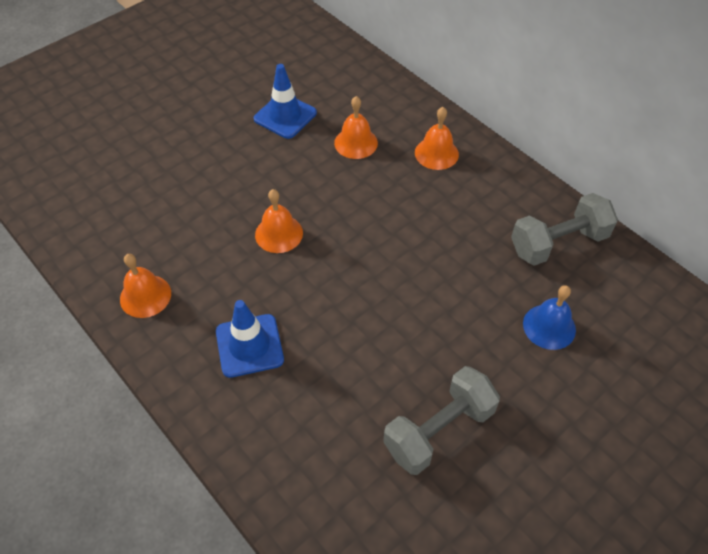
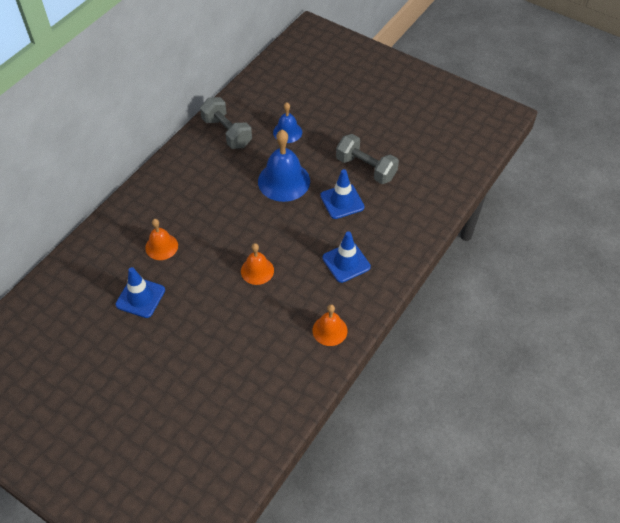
camera: 105 degrees left, 0 degrees up
orange bell [415,107,459,170] -> none
none -> blue bell [258,130,310,202]
none -> blue traffic cone [320,169,365,219]

